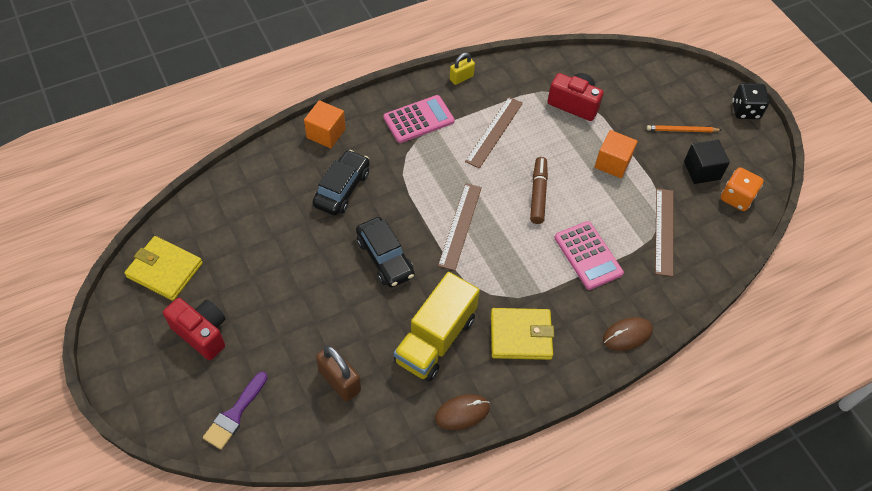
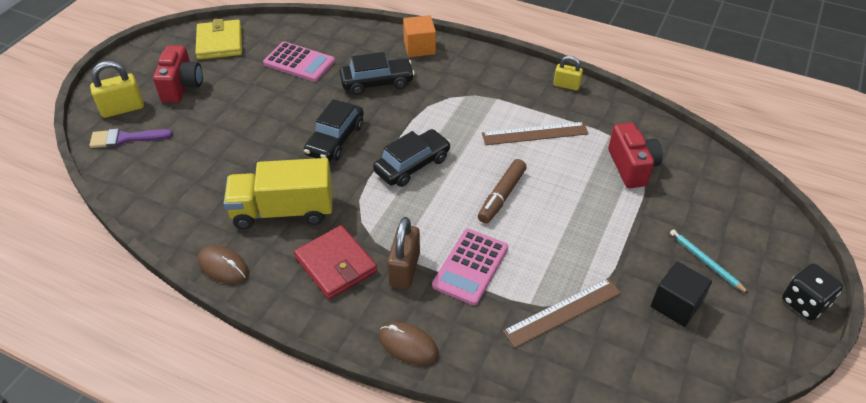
camera: 55 degrees right, 10 degrees down
brown padlock [316,345,361,402] -> brown padlock moved to [387,217,420,289]
pink calculator [384,95,455,143] -> pink calculator moved to [263,41,335,82]
brown ruler [438,183,482,271] -> black car [373,129,451,187]
yellow wallet [491,308,554,360] -> red wallet [294,225,377,299]
brown marker [530,157,548,224] -> brown marker turned 150 degrees clockwise [478,159,527,223]
orange cube [595,130,637,178] -> none
orange pencil [647,125,721,132] -> turquoise pencil [670,229,749,294]
orange dice [721,167,764,211] -> none
none -> yellow padlock [90,61,144,118]

